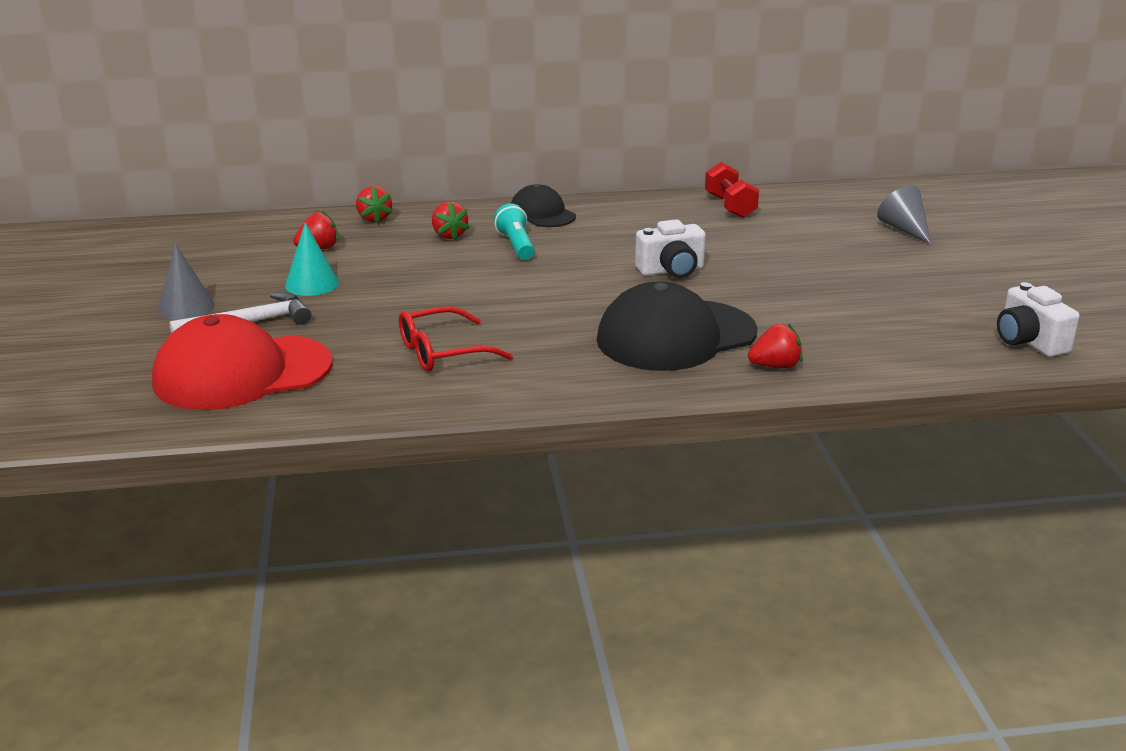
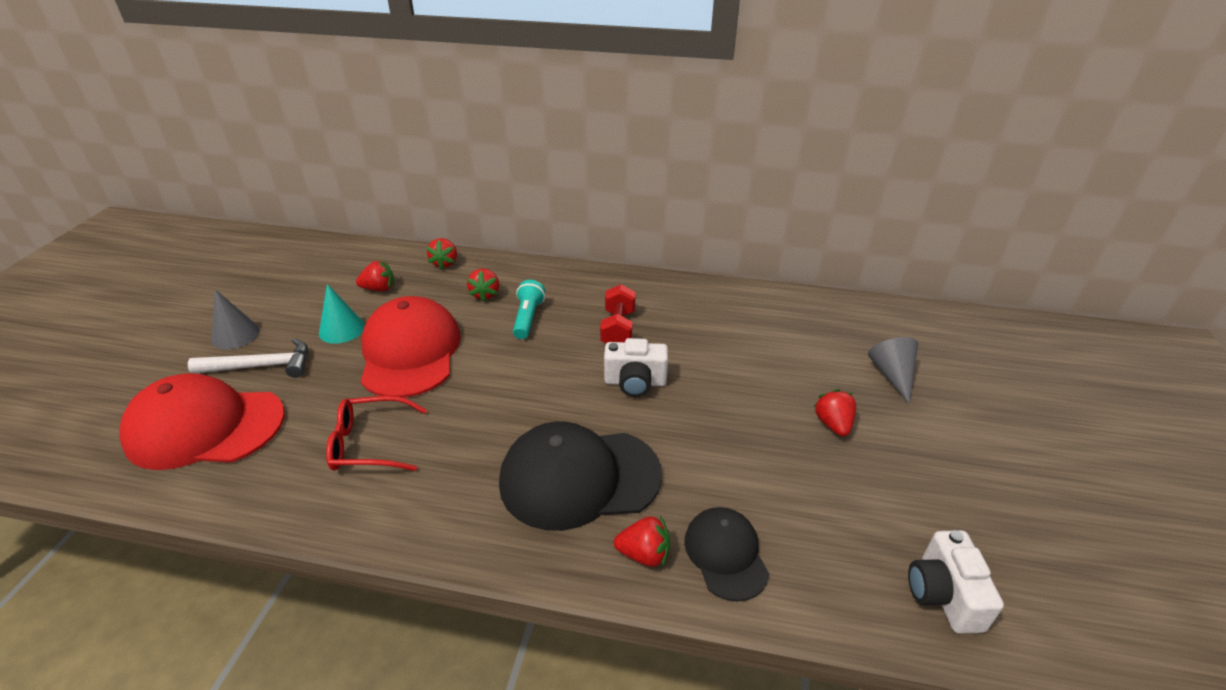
camera: 20 degrees right, 10 degrees up
black cap [511,184,576,227] -> black cap moved to [684,507,769,601]
red dumbbell [705,162,759,218] -> red dumbbell moved to [600,284,636,343]
none -> red cap [361,296,461,398]
none -> red strawberry [813,389,856,437]

